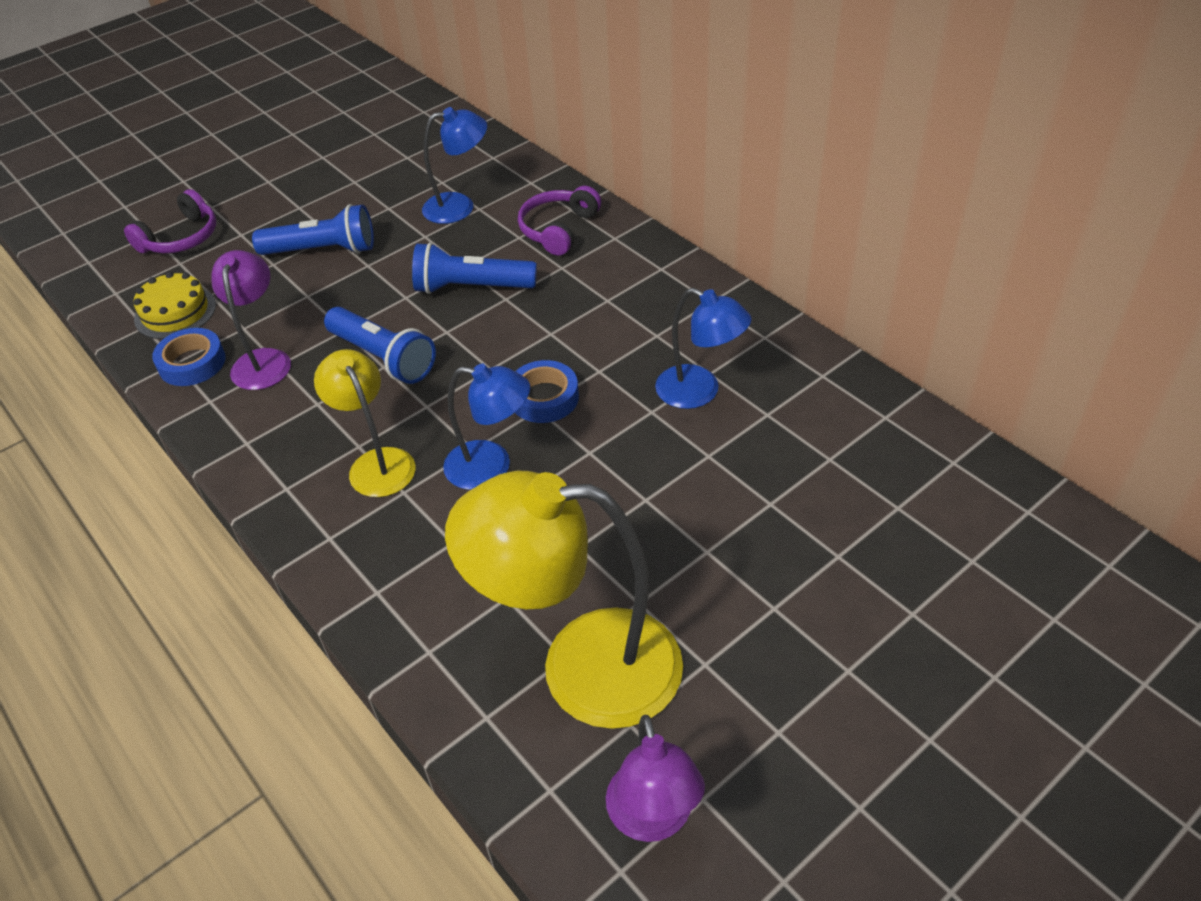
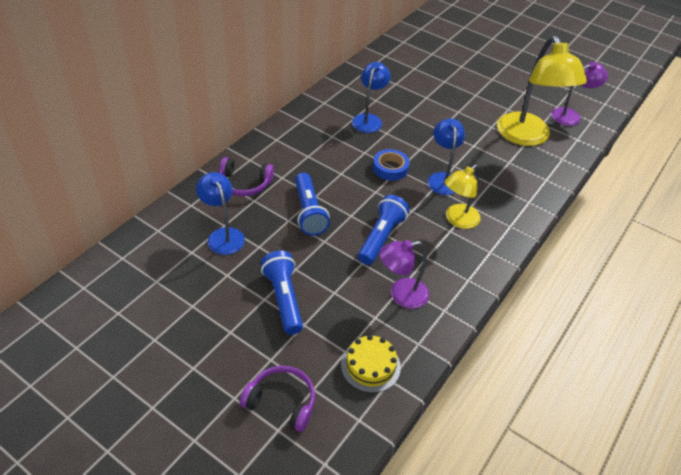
camera: 110 degrees left, 0 degrees up
blue tape [152,328,225,386] -> none

